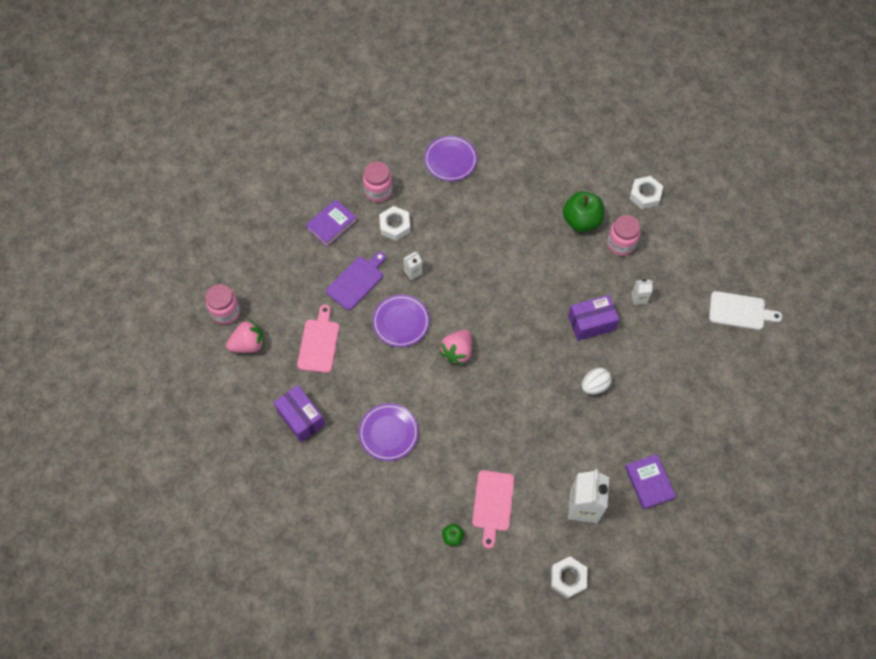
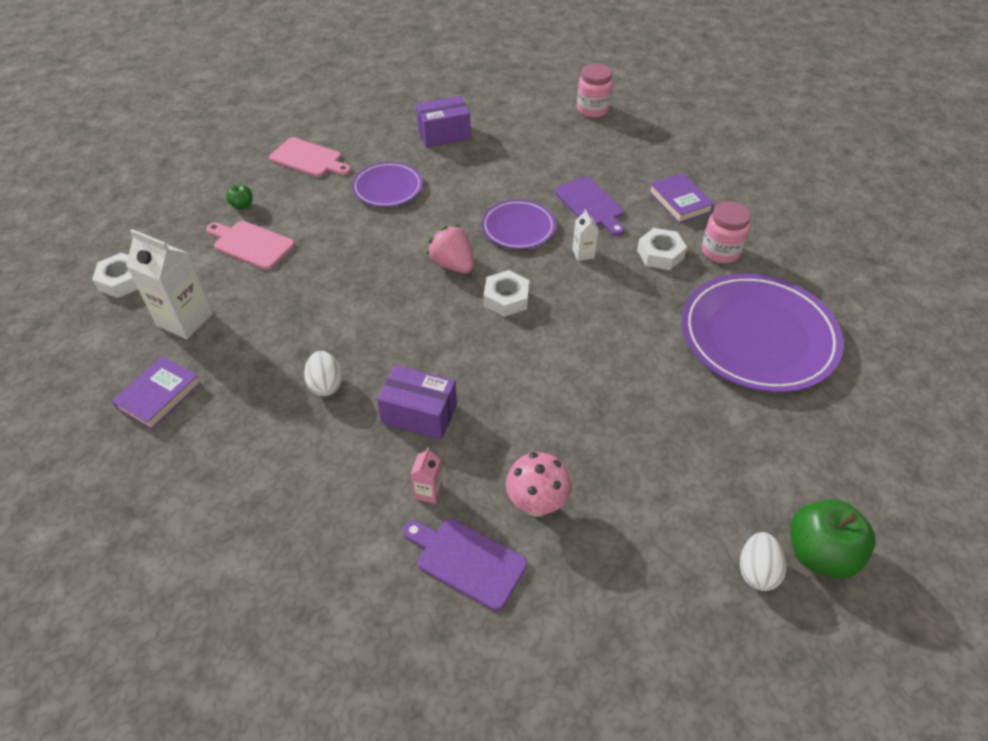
camera: 110 degrees right, 15 degrees down
pink strawberry [226,319,264,353] -> none
pink cutting board [297,305,340,373] -> pink cutting board moved to [269,137,351,177]
purple plate [424,136,477,181] -> purple plate [682,273,844,393], size x1.87
green apple [563,191,604,232] -> green apple moved to [790,500,875,579]
purple box [568,295,620,341] -> purple box turned 75 degrees counterclockwise [377,365,457,440]
pink jar [607,215,640,256] -> pink mushroom [506,452,572,517]
purple book [625,454,676,510] -> purple book turned 60 degrees counterclockwise [112,356,201,430]
white nut [629,176,663,209] -> white nut moved to [484,270,529,317]
white carton [632,279,653,305] -> pink carton [410,447,443,504]
white cutting board [709,291,783,330] -> none
none -> purple cutting board [403,519,527,611]
none -> white egg [740,532,786,591]

